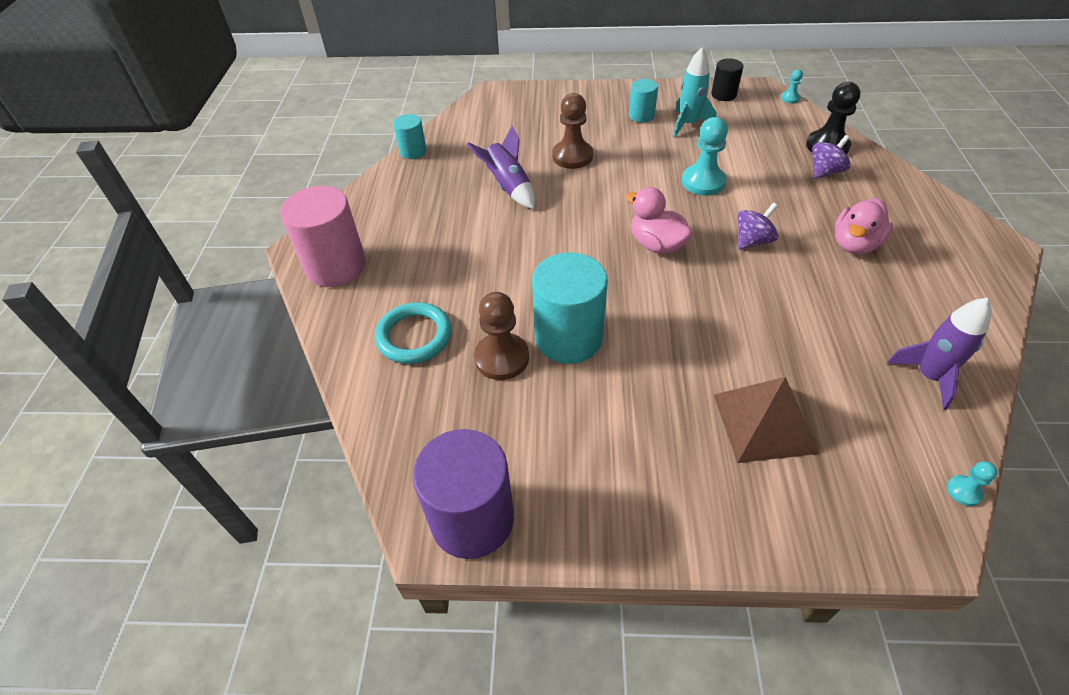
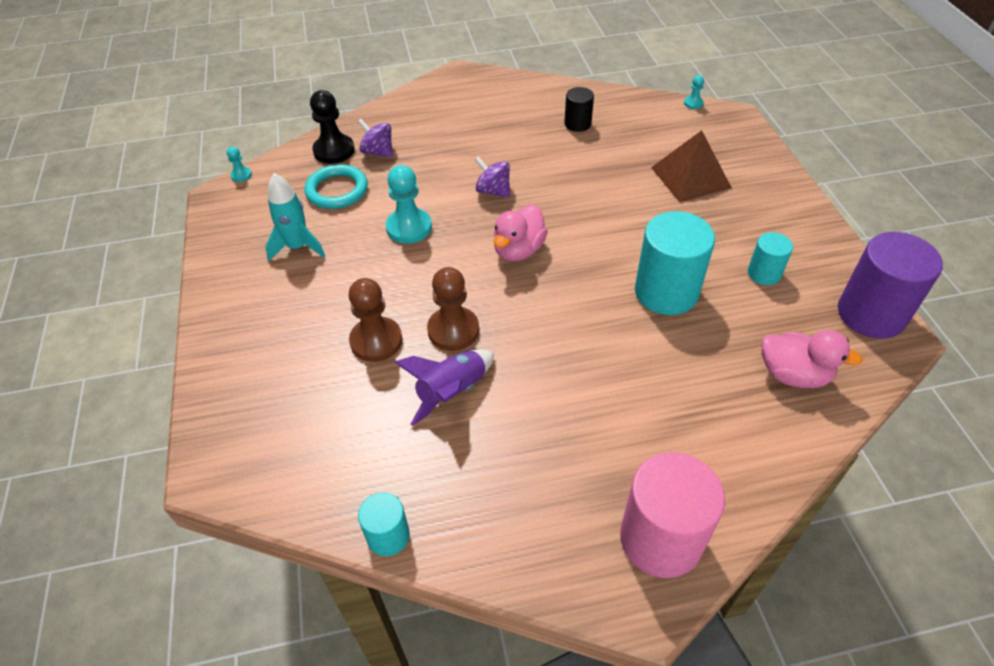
camera: 105 degrees left, 0 degrees up
turquoise ring [375,302,452,364] -> turquoise ring moved to [305,164,368,209]
brown pawn [474,292,529,380] -> brown pawn moved to [427,267,479,351]
turquoise cylinder [629,79,658,123] -> turquoise cylinder moved to [748,232,793,285]
black cylinder [711,58,743,101] -> black cylinder moved to [564,87,594,132]
pink duck [835,198,893,254] -> pink duck moved to [762,330,863,388]
purple rocket [887,297,992,410] -> none

